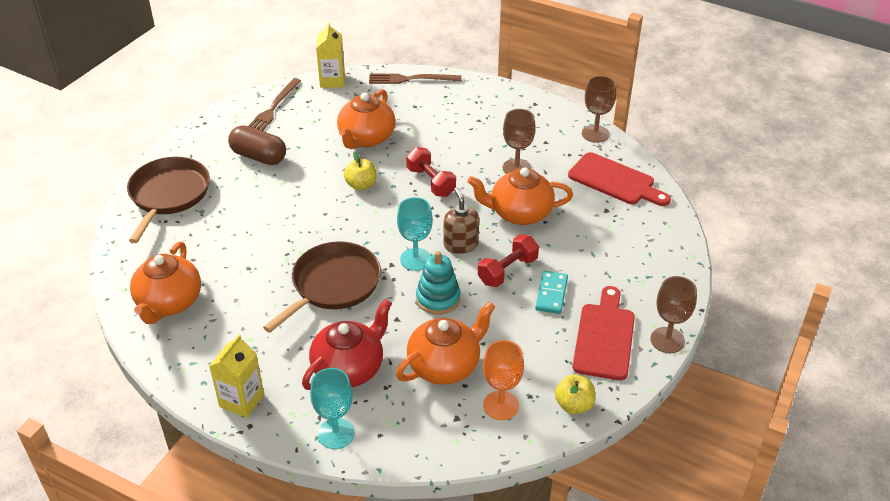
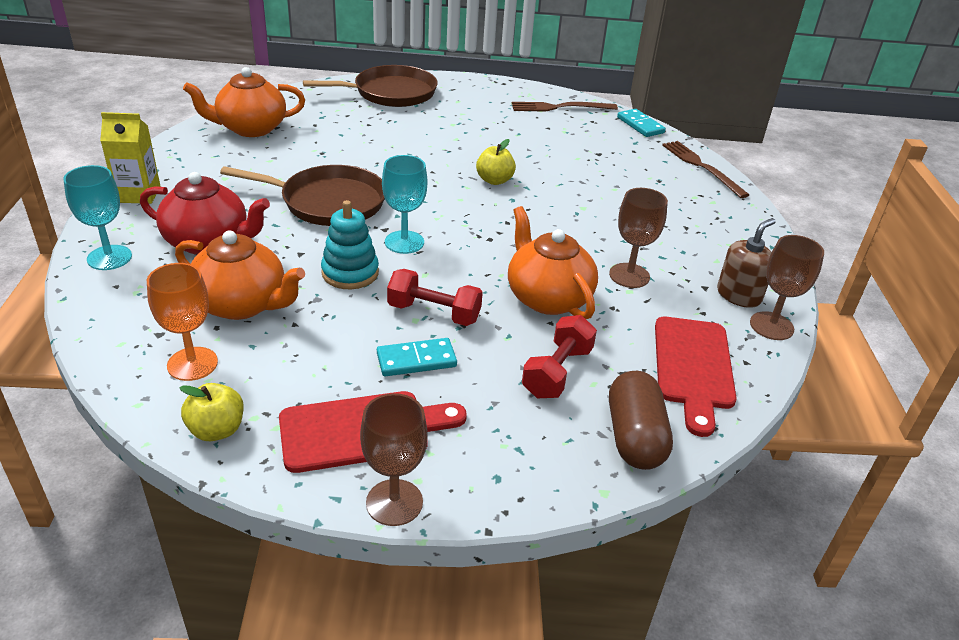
camera: 60 degrees right, 5 degrees down
brown capsule [228,125,286,165] -> brown capsule moved to [609,371,673,470]
yellow carton [316,22,345,88] -> turquoise domino [617,109,666,137]
orange teapot [337,89,396,149] -> none
red dumbbell [406,147,456,197] -> red dumbbell moved to [522,315,597,398]
brown soap dispenser [444,187,479,254] -> brown soap dispenser moved to [717,218,776,308]

